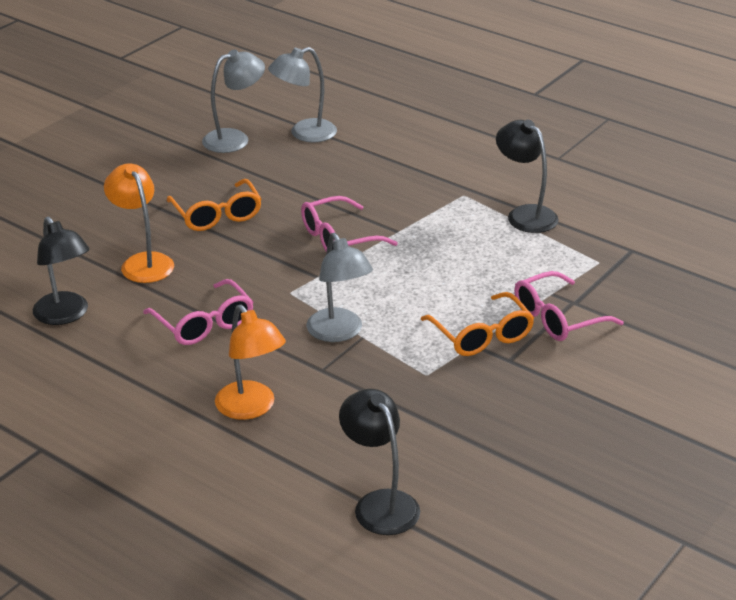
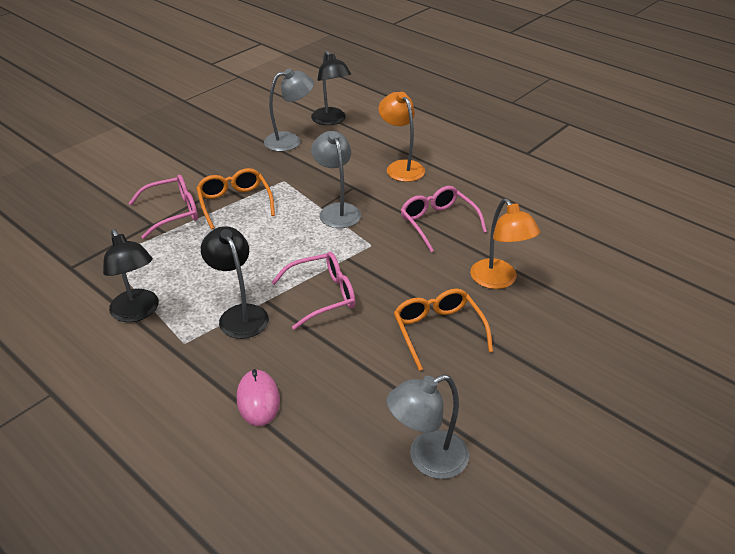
camera: 175 degrees left, 5 degrees up
black lamp [33,217,90,325] -> black lamp moved to [201,226,269,339]
grey lamp [268,47,337,143] -> grey lamp moved to [264,68,314,152]
none -> pink mouse [237,369,280,426]

